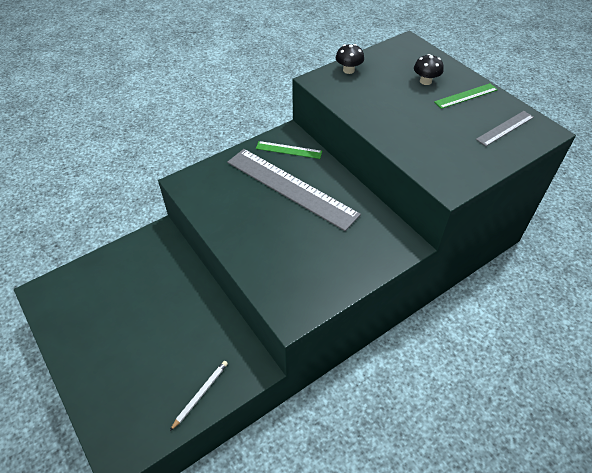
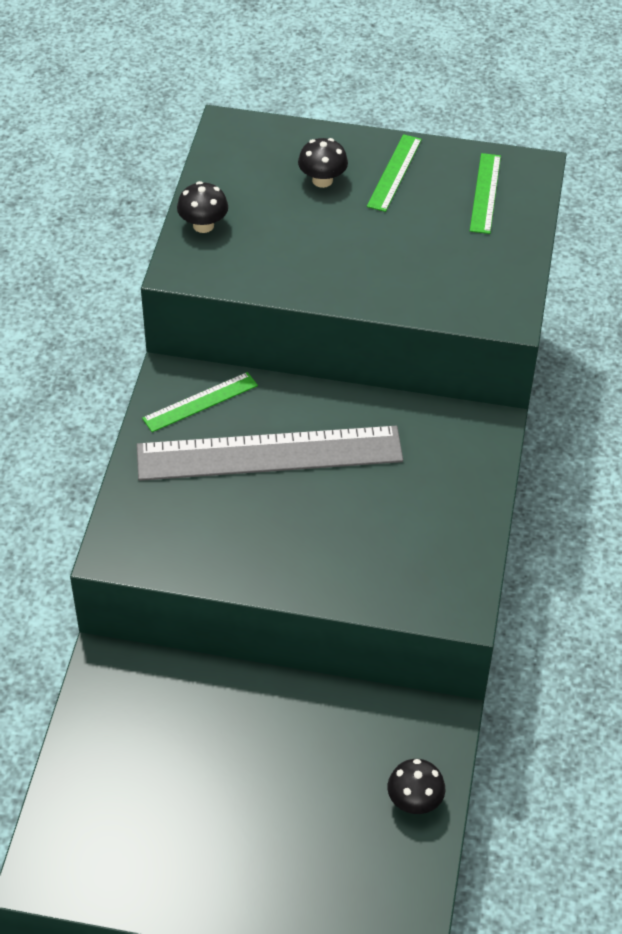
camera: 45 degrees left, 0 degrees up
white pencil [170,361,228,431] -> black mushroom [388,759,445,814]
grey ruler [476,111,534,146] -> green ruler [470,153,501,234]

